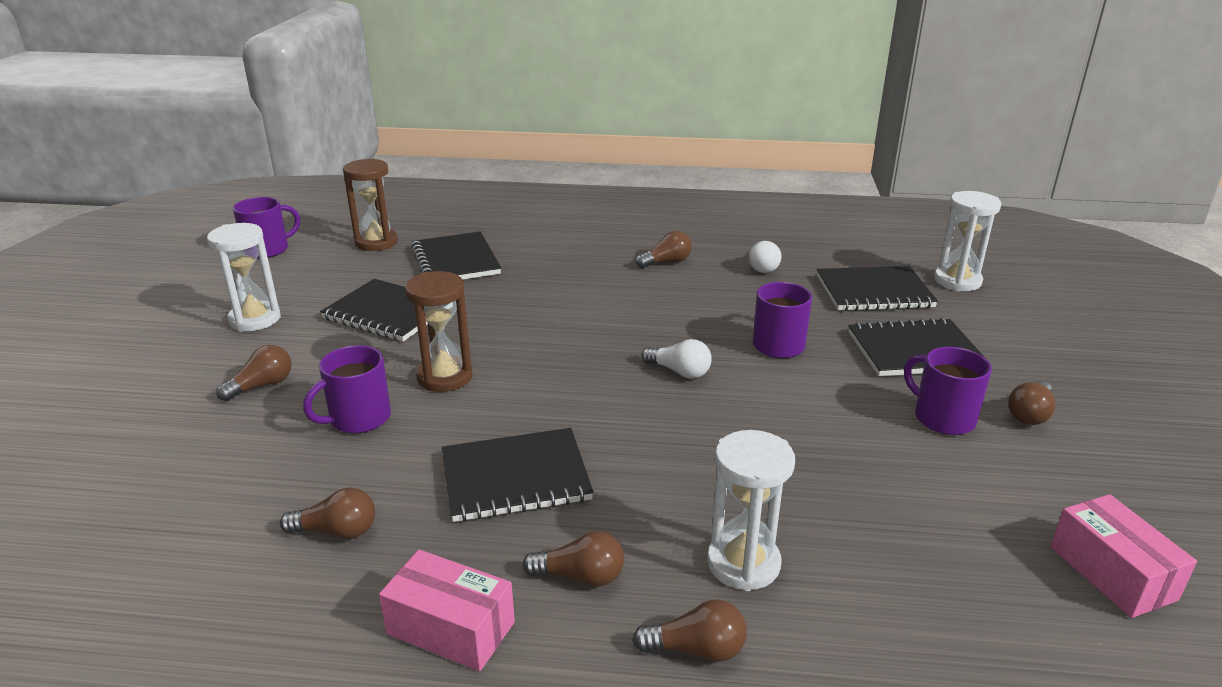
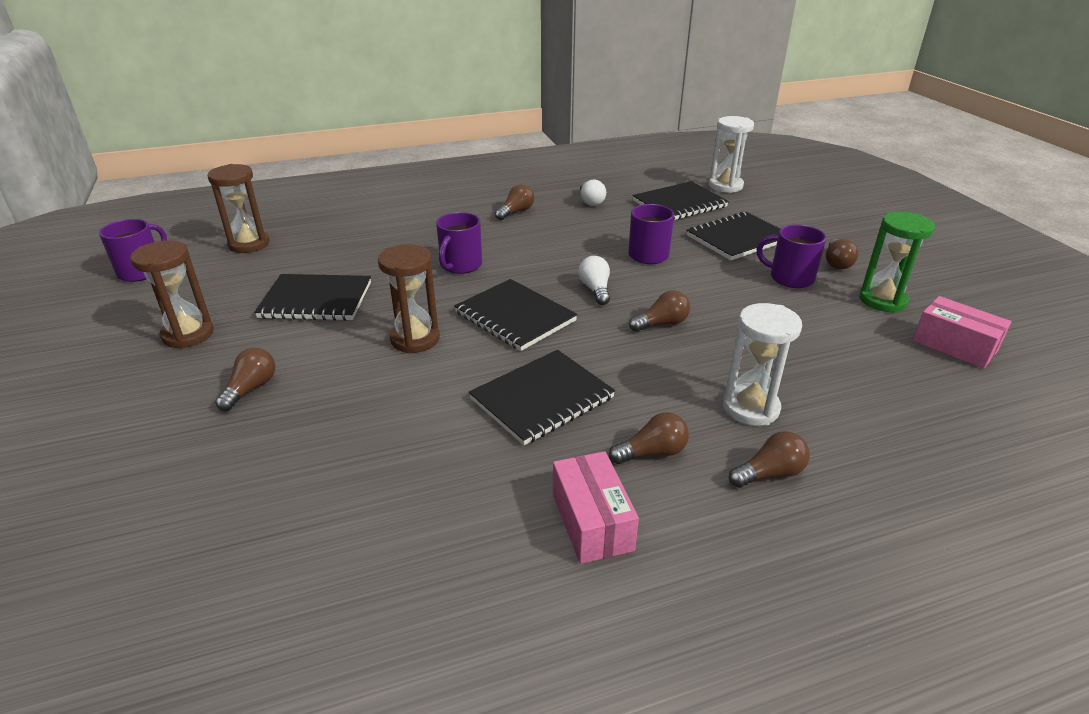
camera: 25 degrees left, 5 degrees up
white hourglass [207,223,281,332] -> brown hourglass [130,240,214,349]
brown light bulb [280,487,375,539] -> brown light bulb moved to [629,290,690,332]
purple mug [303,345,391,433] -> purple mug moved to [436,212,482,274]
pink box [379,549,515,671] -> pink box turned 75 degrees clockwise [553,451,639,564]
black notebook [411,231,501,280] -> black notebook moved to [454,279,578,351]
white light bulb [641,339,712,379] -> white light bulb turned 105 degrees counterclockwise [578,256,610,305]
none -> green hourglass [859,211,935,313]

